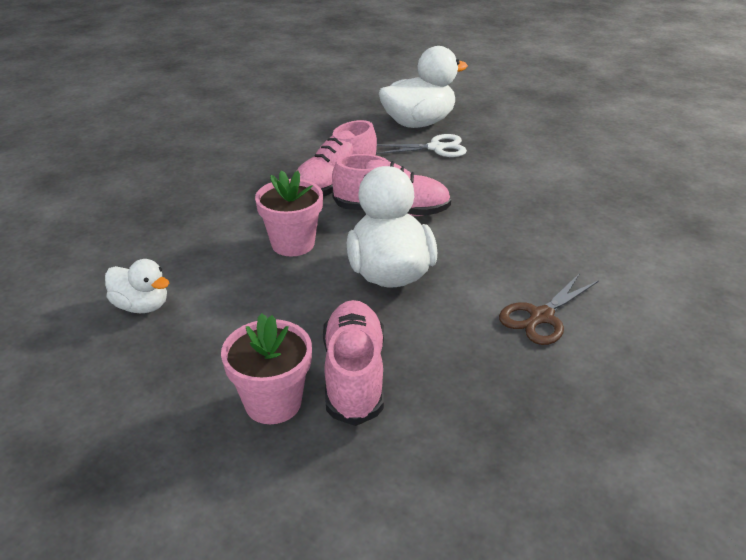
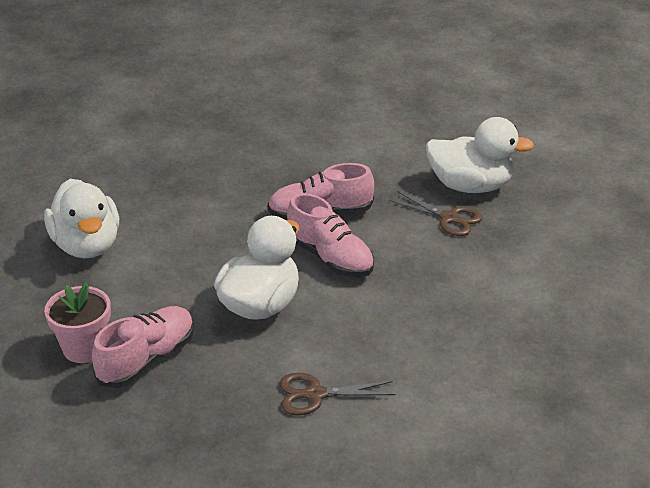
camera: 40 degrees right, 0 degrees up
white duck [105,259,169,313] -> white duck [44,179,119,258], size x1.81
pink flower pot [255,170,323,257] -> none
white scissors [376,134,467,157] -> brown scissors [389,191,483,236]

